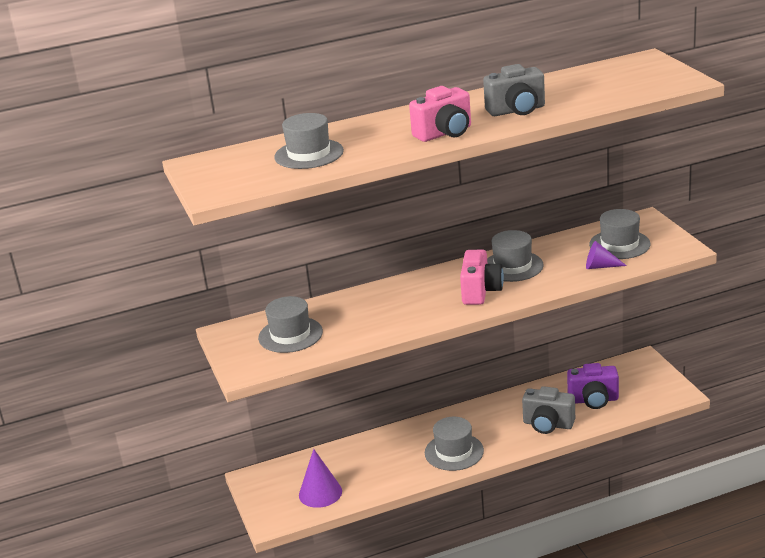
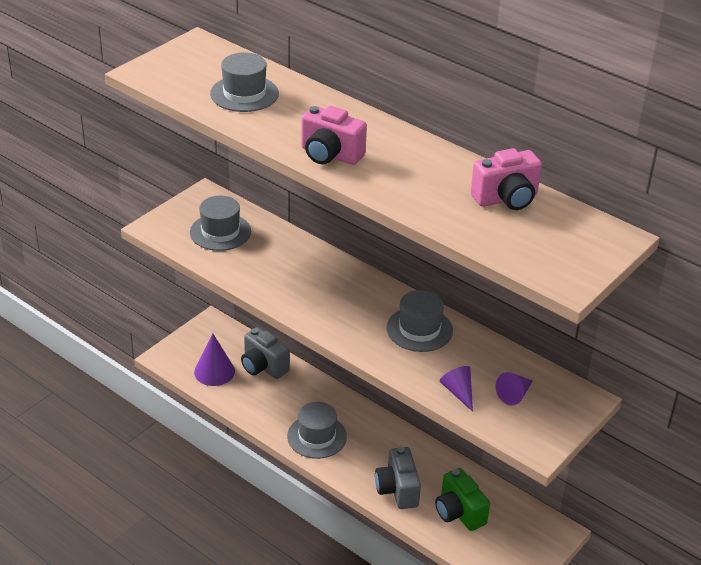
camera: 55 degrees right, 10 degrees up
pink camera [460,250,504,305] -> pink camera moved to [471,148,542,210]
grey camera [483,64,545,116] -> grey camera moved to [241,327,290,379]
purple camera [567,363,619,409] -> green camera [435,468,490,531]
grey hat [589,209,651,259] -> purple cone [496,372,533,405]

